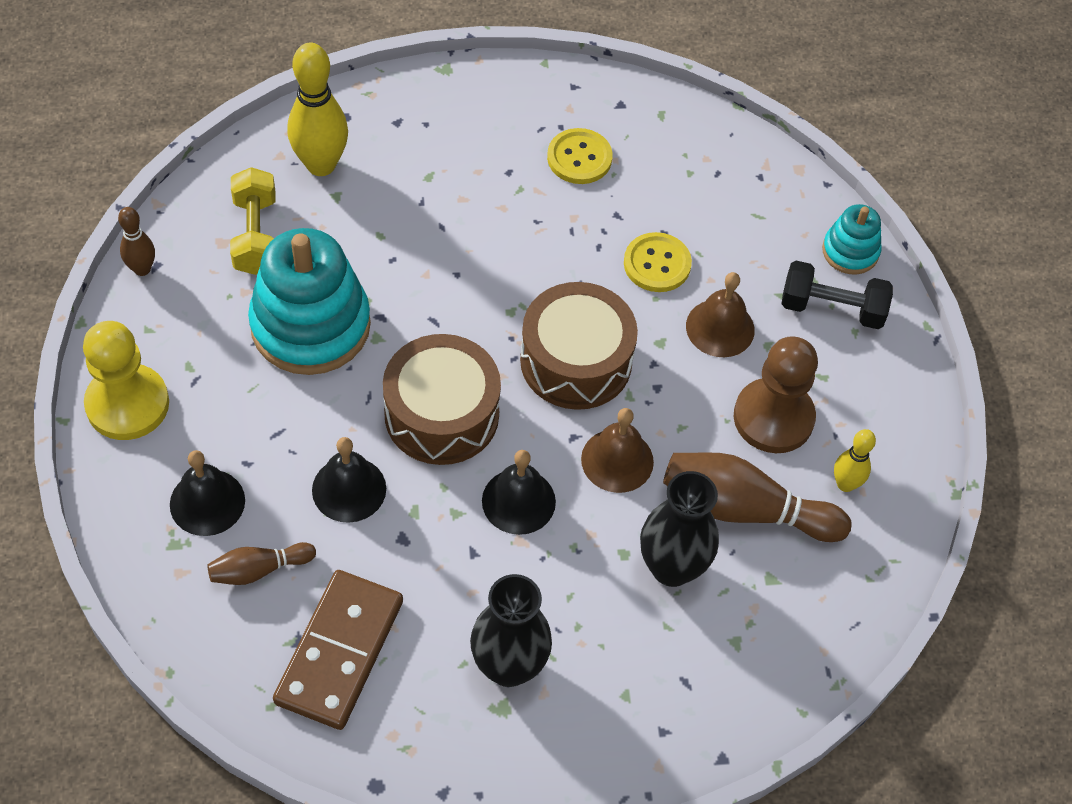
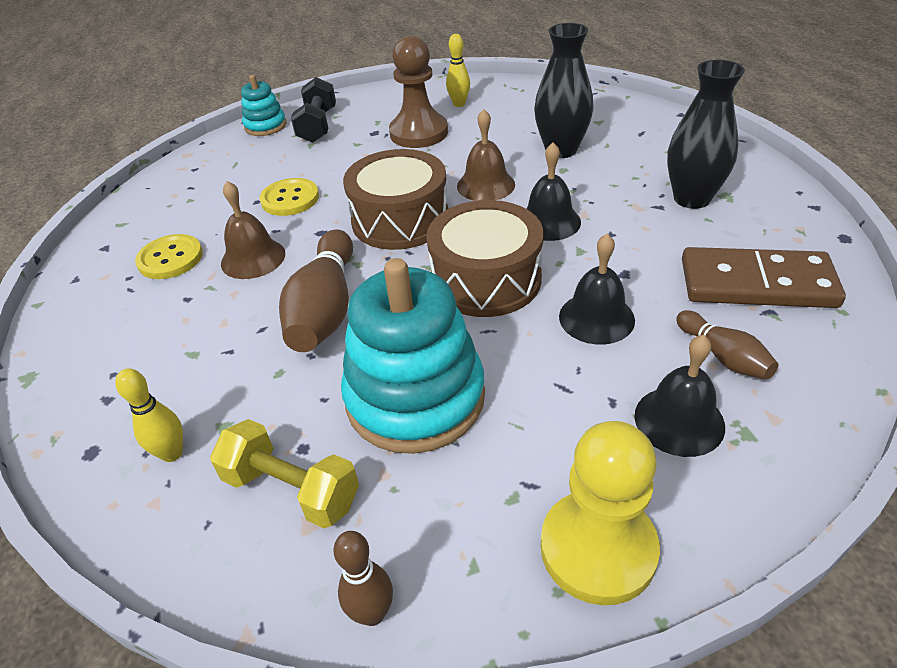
camera: 95 degrees left, 15 degrees down
yellow dumbbell [230,167,276,275] -> yellow dumbbell turned 45 degrees clockwise [210,419,359,528]
yellow bowling pin [287,43,348,176] -> yellow bowling pin [115,368,183,462], size x0.55
brown bowling pin [663,452,851,542] -> brown bowling pin moved to [279,229,353,352]
brown bell [686,272,755,357] -> brown bell moved to [221,181,285,279]

